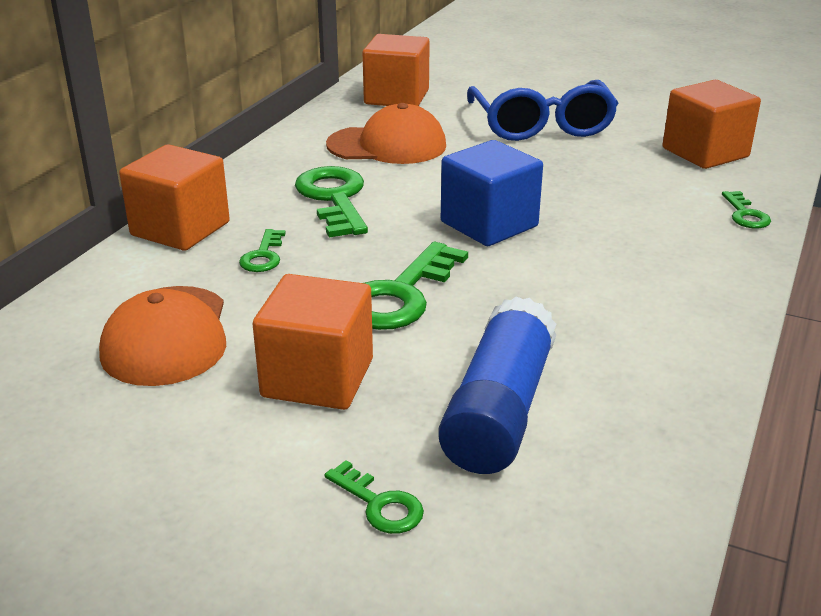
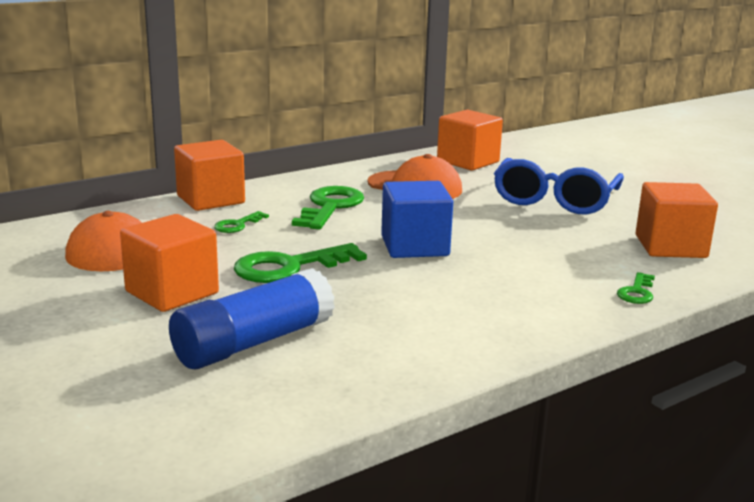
camera: 30 degrees right, 10 degrees down
green key [325,460,424,534] -> none

